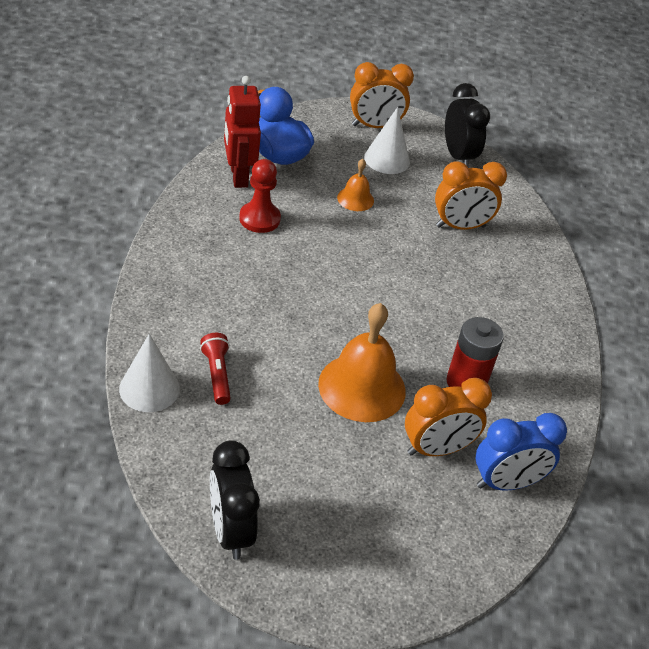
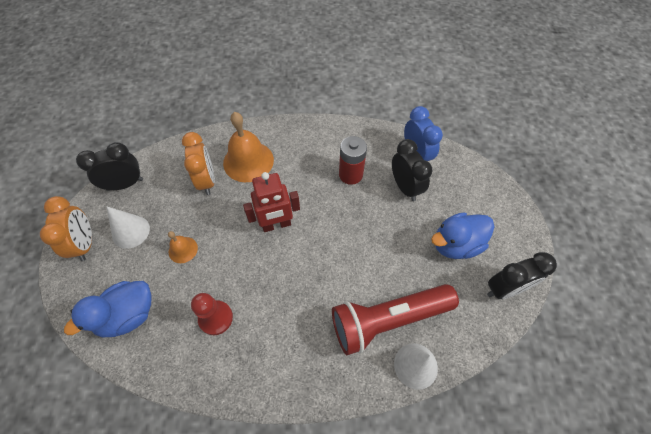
camera: 90 degrees left, 15 degrees up
red flashlight [200,333,231,405] -> red flashlight [332,284,459,355], size x2.31
red robot [224,76,261,188] -> red robot moved to [243,172,300,232]
orange bell [318,303,406,422] -> orange bell moved to [223,112,274,182]
orange clock [405,378,492,456] -> black clock [392,139,433,201]
none -> blue duck [431,212,494,259]

